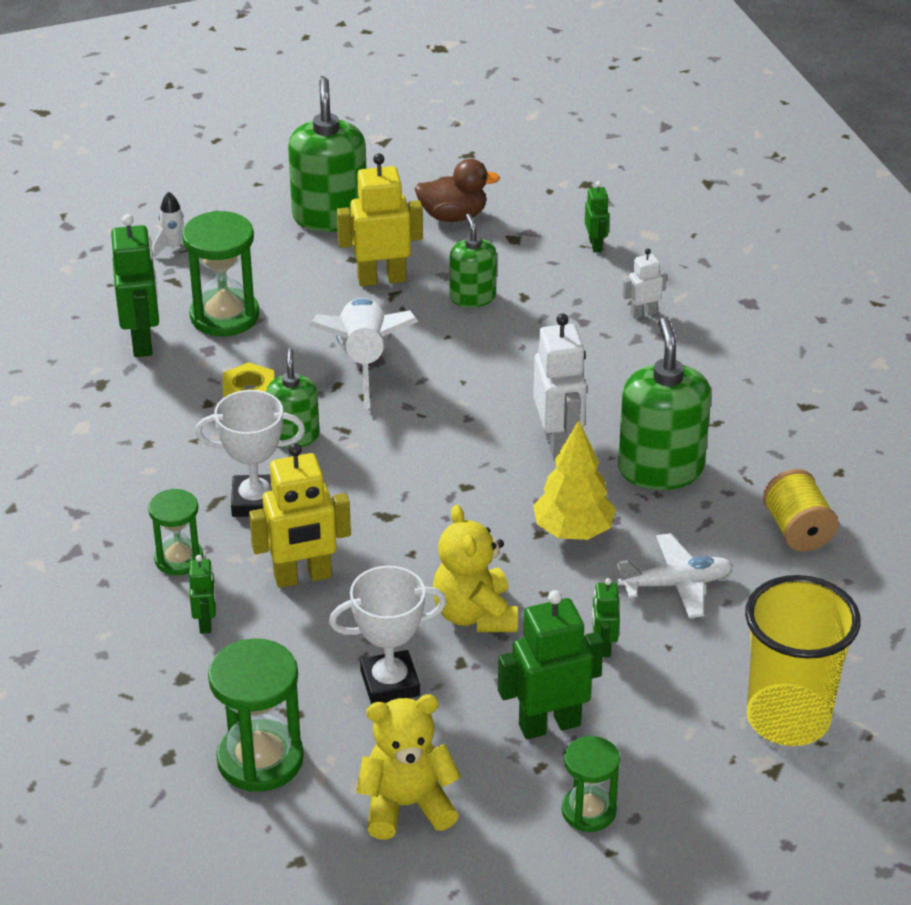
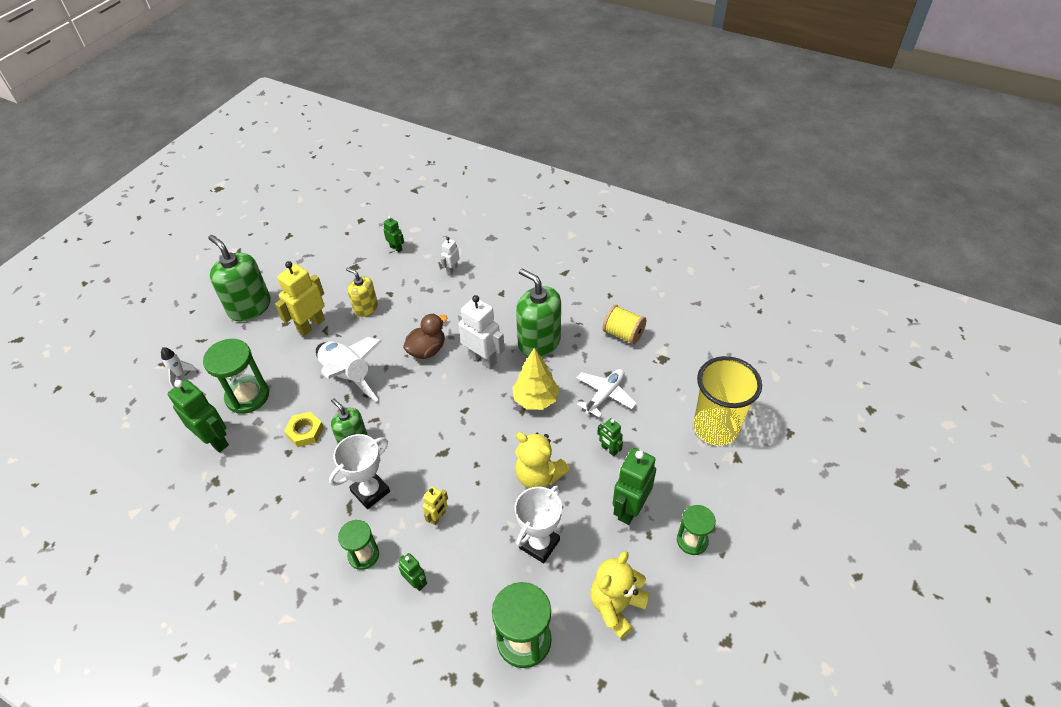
camera: 40 degrees left, 10 degrees up
yellow robot [249,443,351,588] -> yellow robot [423,487,448,525], size x0.52
brown duck [415,159,500,222] -> brown duck moved to [403,314,448,359]
green soap dispenser [450,214,497,308] -> yellow soap dispenser [346,267,378,317]

